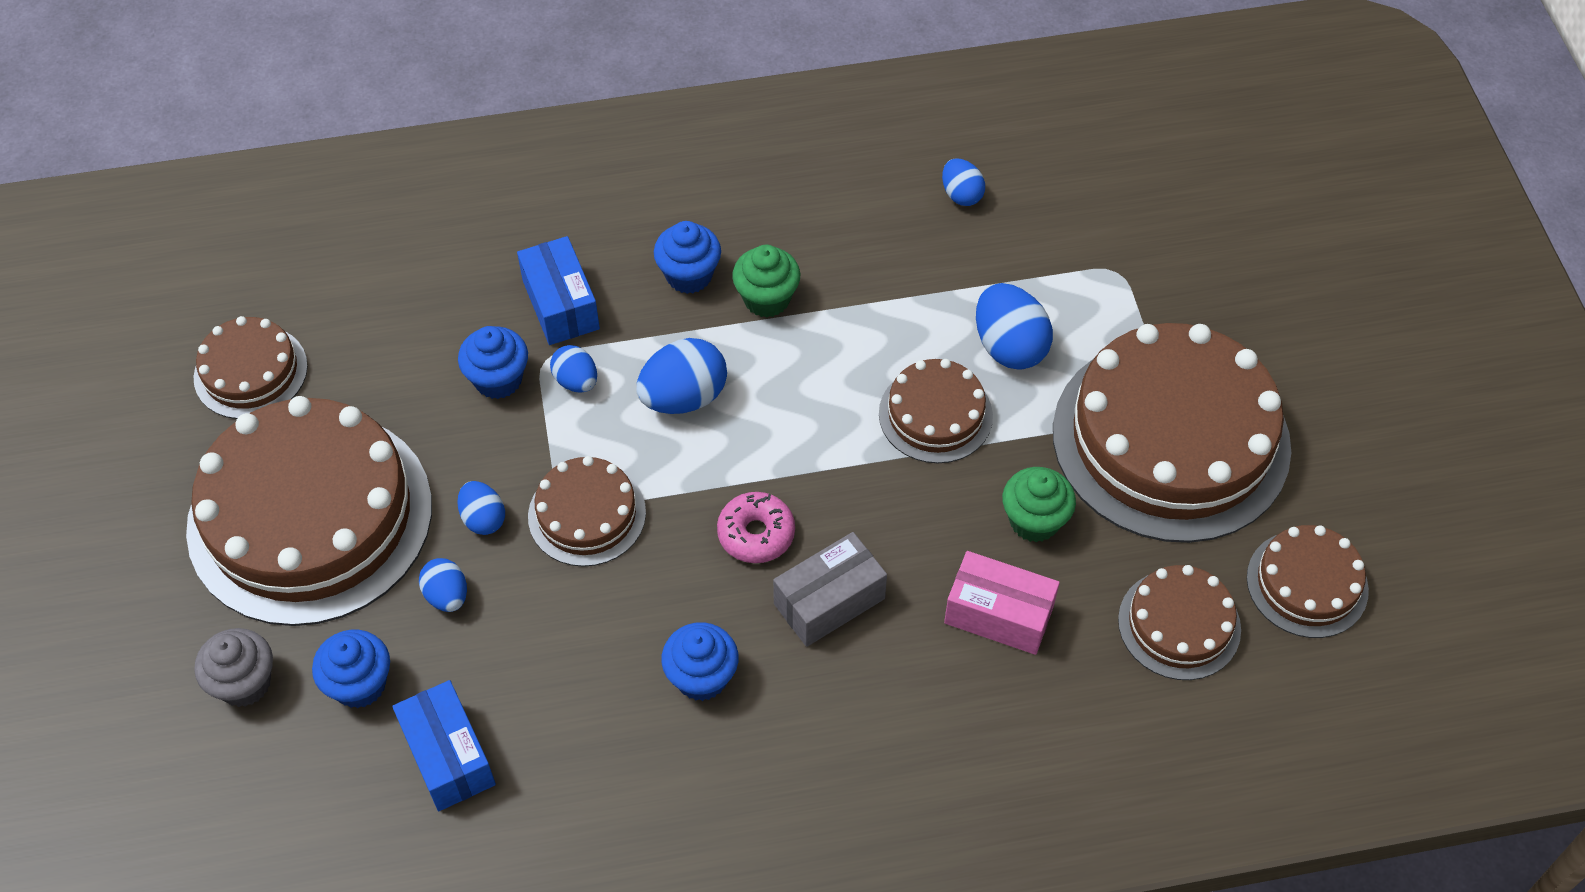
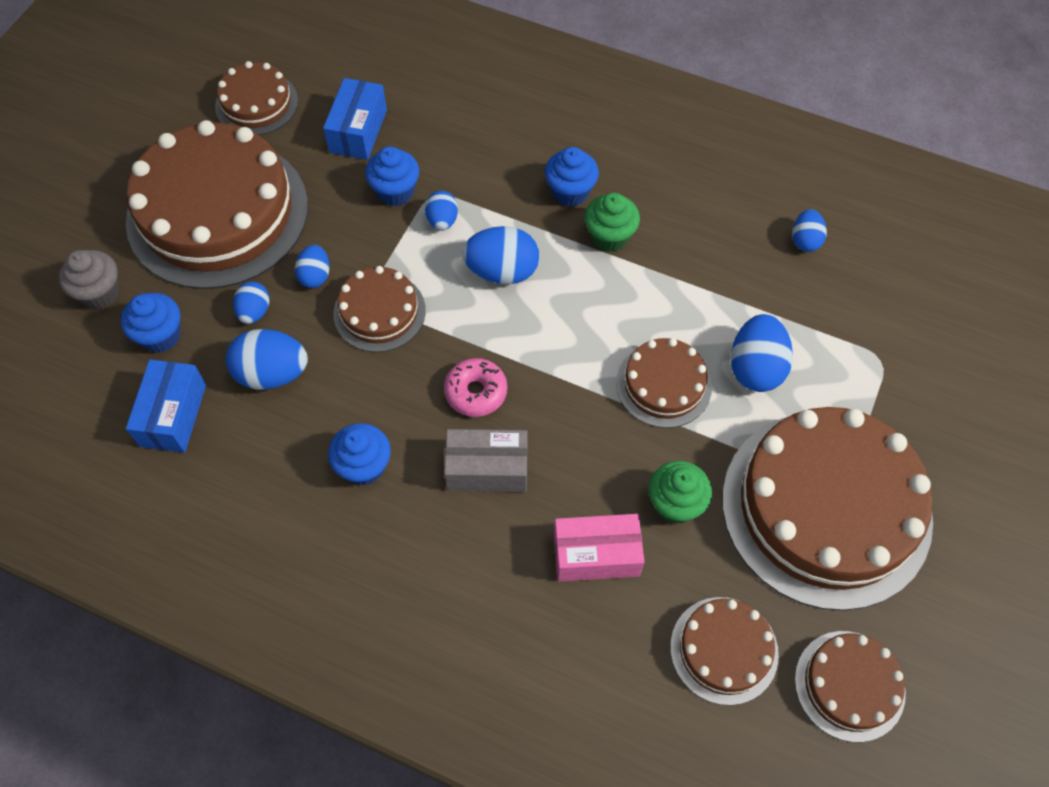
camera: 35 degrees right, 5 degrees up
blue box [517,236,600,345] -> blue box moved to [323,78,387,160]
pink box [944,551,1060,655] -> pink box turned 60 degrees counterclockwise [554,514,644,582]
none -> blue egg [226,329,308,390]

